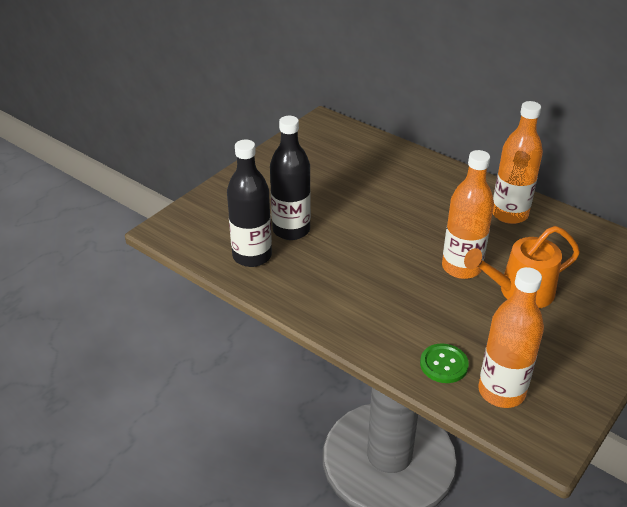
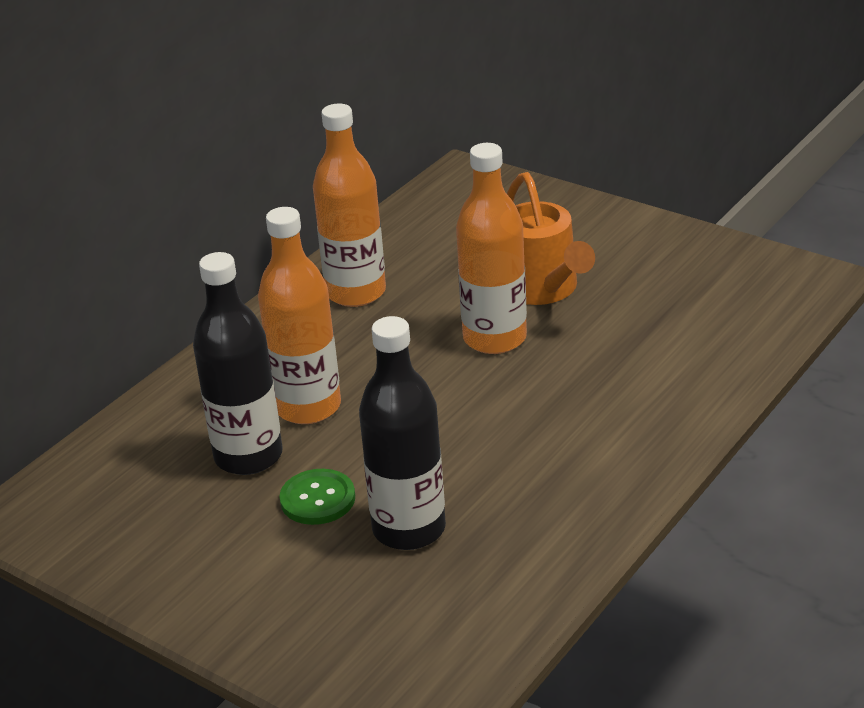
camera: 90 degrees left, 5 degrees down
black bottle [227,139,272,267] -> black bottle moved to [193,252,282,475]
green button [420,344,469,383] -> green button moved to [279,469,355,525]
orange bottle [478,267,544,408] -> orange bottle moved to [258,207,341,424]

